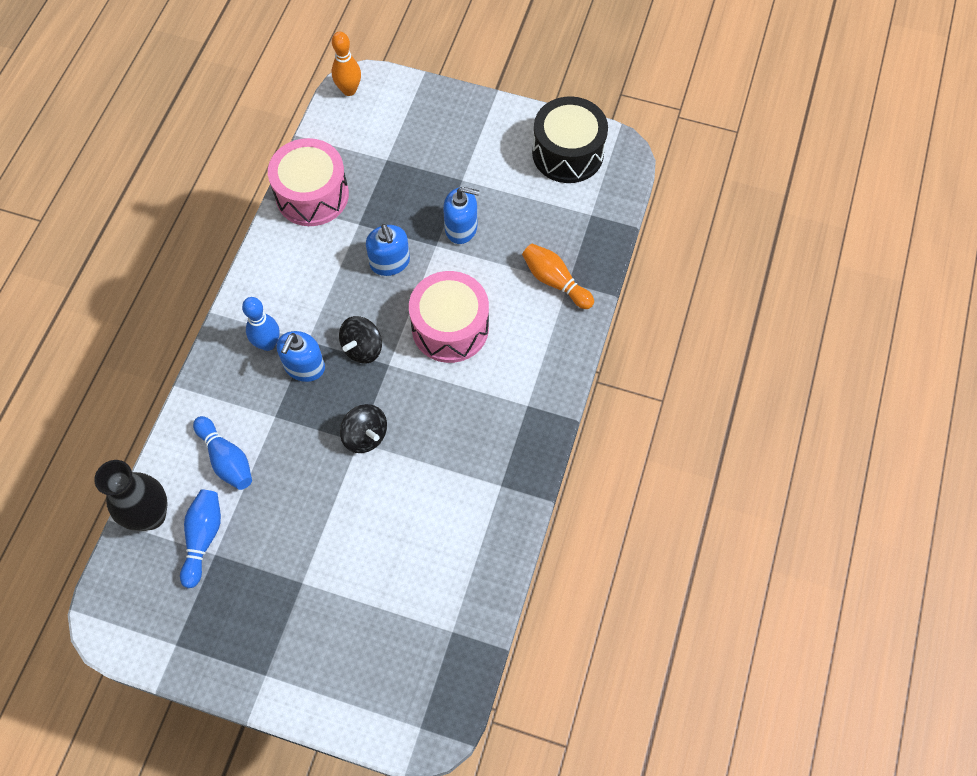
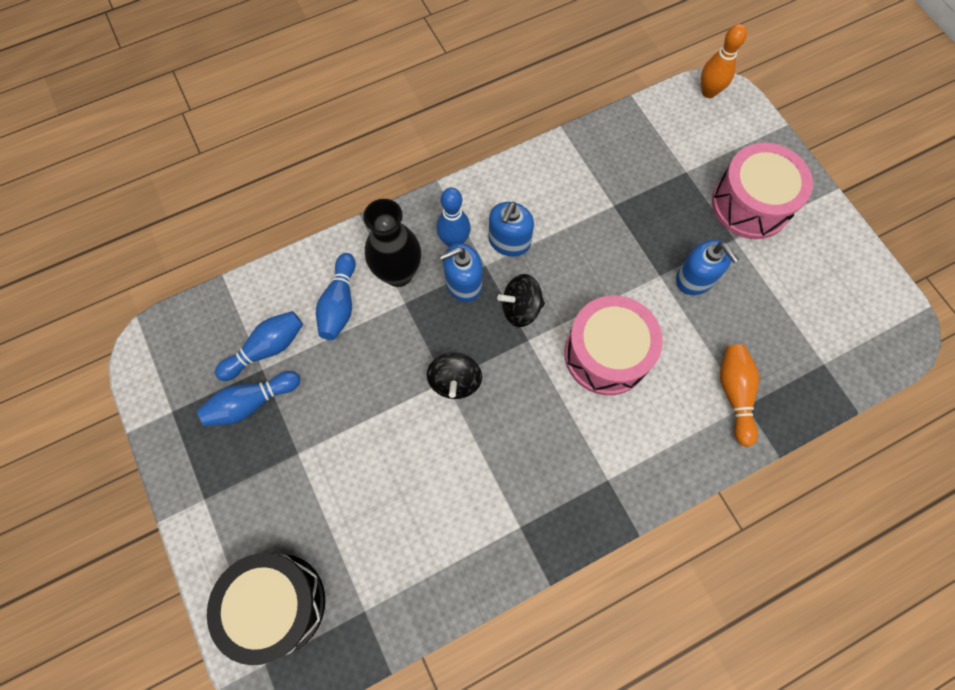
camera: 45 degrees right, 5 degrees up
black vase [94,460,167,531] -> black vase moved to [363,199,421,287]
pink drum [268,138,349,226] -> pink drum moved to [712,143,813,239]
blue soap dispenser [366,224,410,276] -> blue soap dispenser moved to [489,202,534,257]
black drum [532,96,608,183] -> black drum moved to [207,553,325,665]
none -> blue bowling pin [197,371,300,426]

